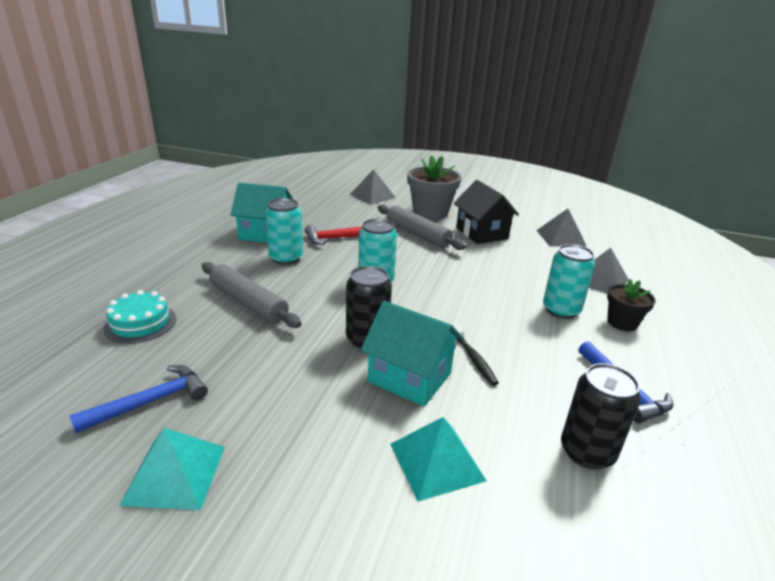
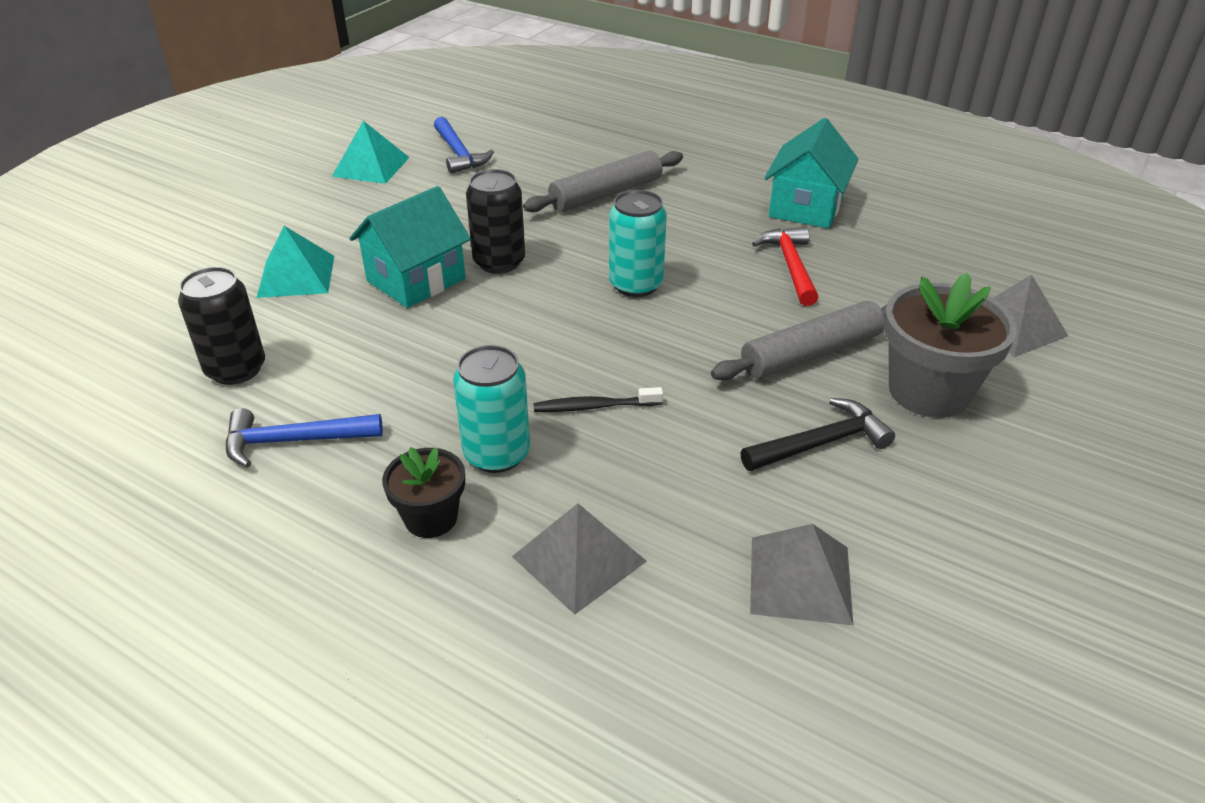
camera: 105 degrees right, 10 degrees up
turquoise cake [103,290,176,344] -> none
turquoise can [265,198,303,265] -> none
black toothbrush [452,323,499,386] -> black toothbrush moved to [533,387,663,412]
black house [454,180,519,244] -> black hammer [741,398,895,471]

